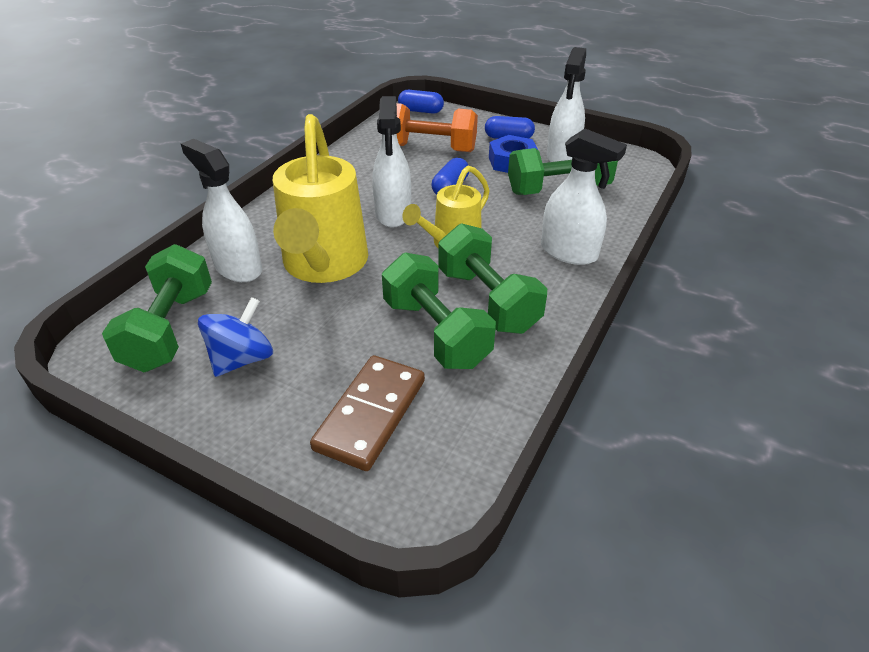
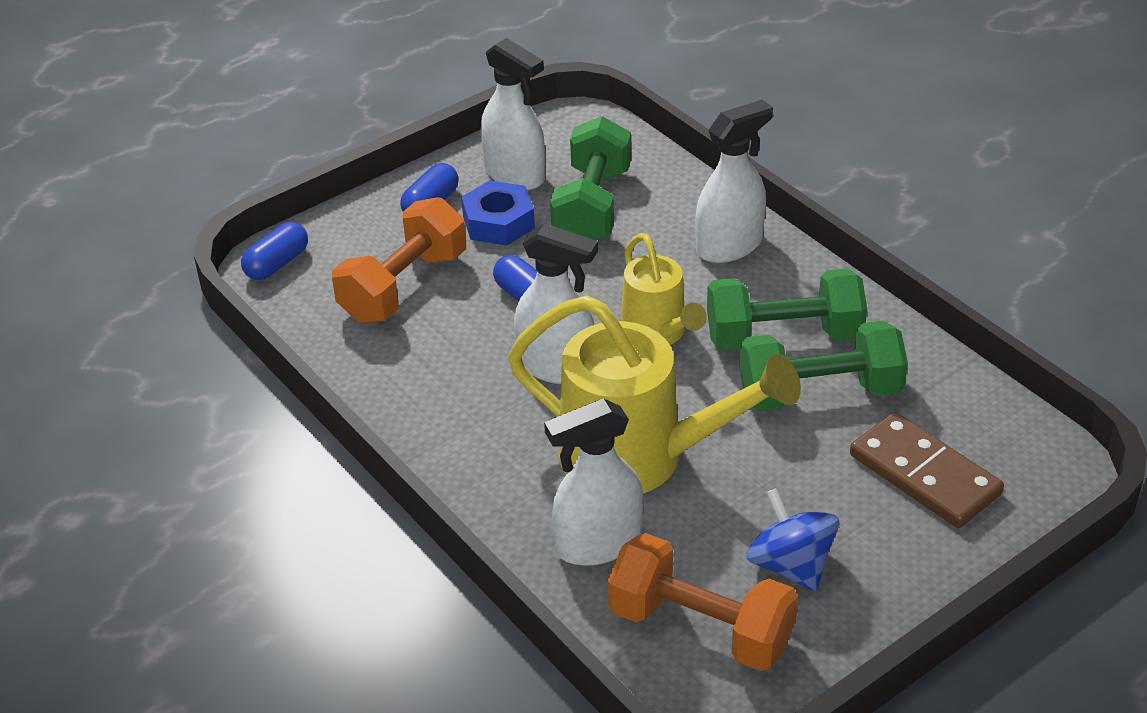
camera: 65 degrees left, 0 degrees up
green dumbbell [102,244,212,372] -> orange dumbbell [608,533,798,671]

